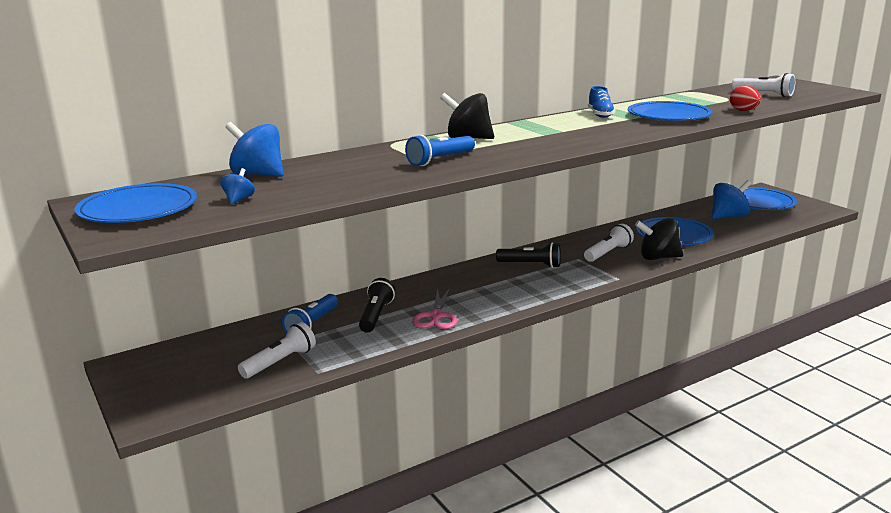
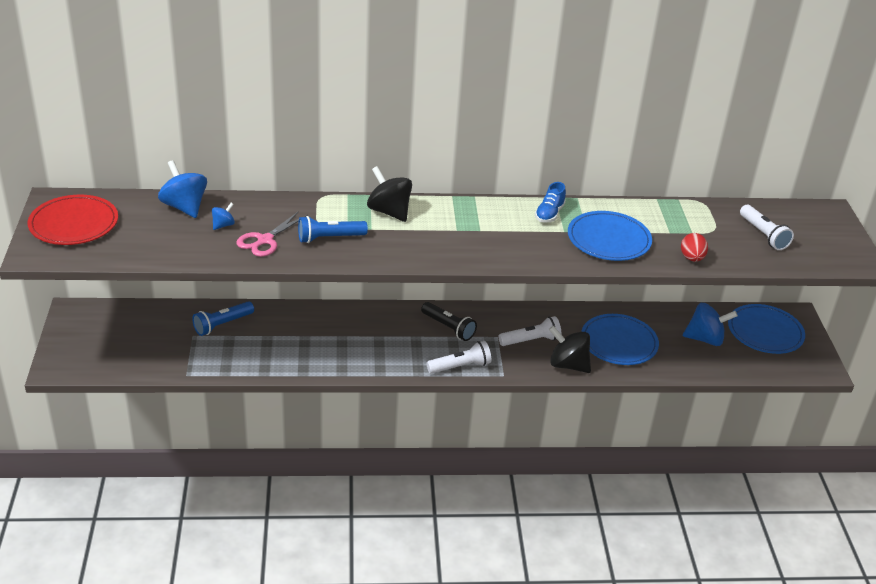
camera: 25 degrees right, 15 degrees up
blue plate [74,183,197,223] -> red plate [28,195,118,245]
blue spinning top [220,168,255,204] -> blue spinning top moved to [212,203,235,230]
white flashlight [238,322,316,379] -> white flashlight moved to [427,341,491,374]
black flashlight [359,278,395,333] -> none
pink scissors [412,288,457,329] -> pink scissors moved to [236,212,308,257]

